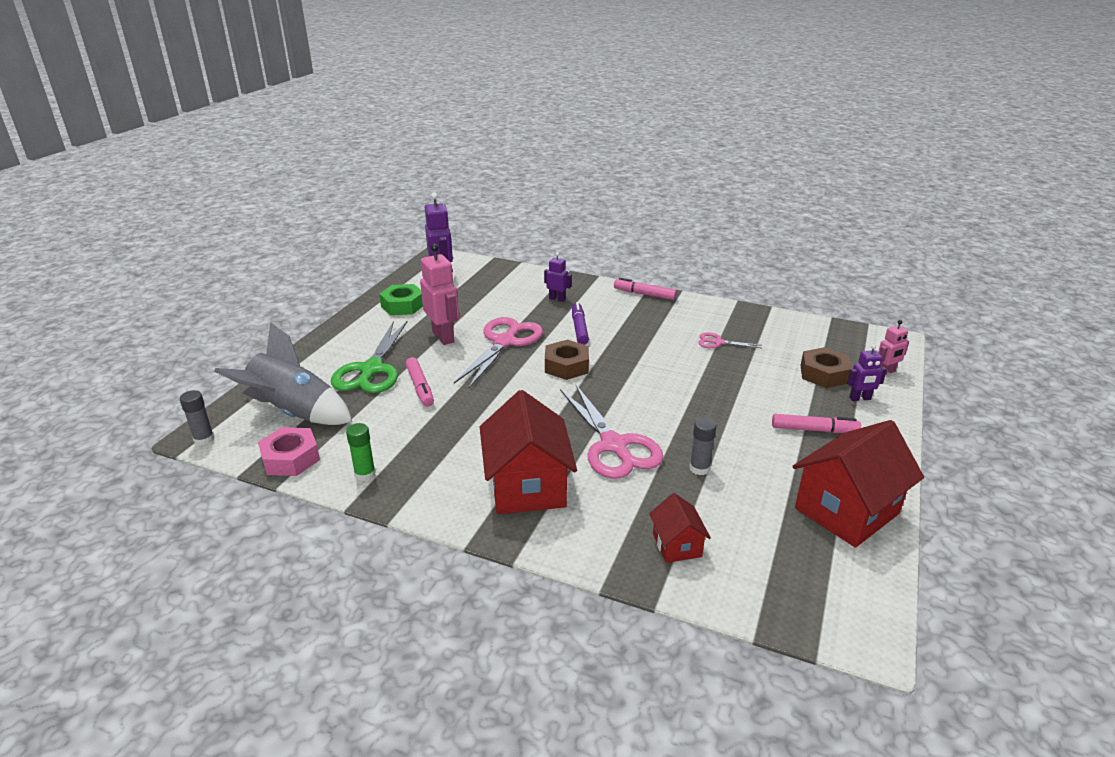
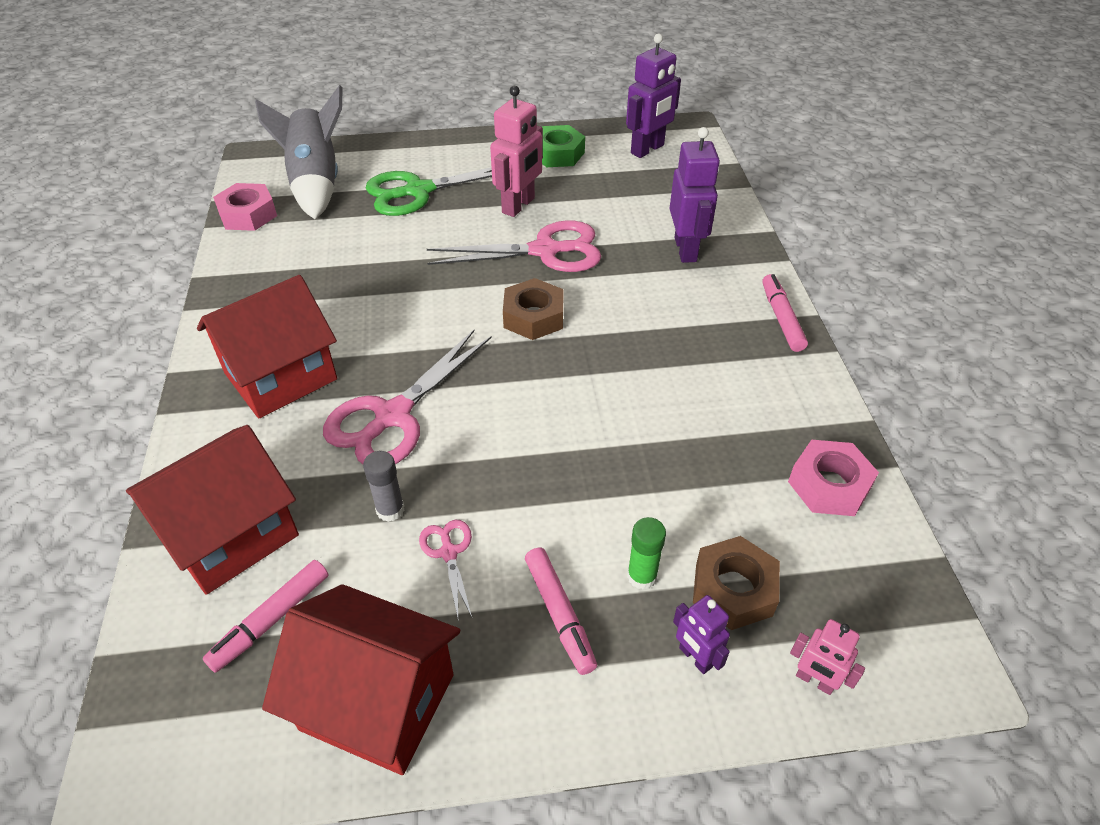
camera: 60 degrees right, 15 degrees up
grey glue stick [180,390,214,446] -> none
green glue stick [346,423,376,481] -> green glue stick moved to [627,517,666,590]
pink marker [406,357,434,407] -> pink marker moved to [203,560,328,673]
purple robot [544,252,572,302] -> purple robot [669,127,720,263], size x1.80
purple marker [572,302,589,345] -> none
red house [649,493,711,563] -> red house [126,425,299,595], size x1.97
pink scissors [698,332,762,348] -> pink scissors moved to [419,520,472,622]
none -> pink nut [788,440,879,516]

